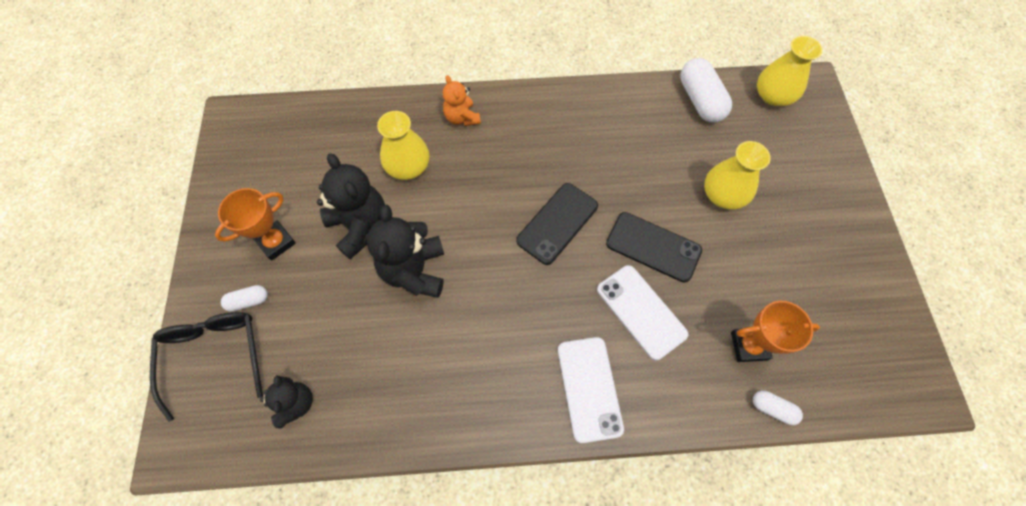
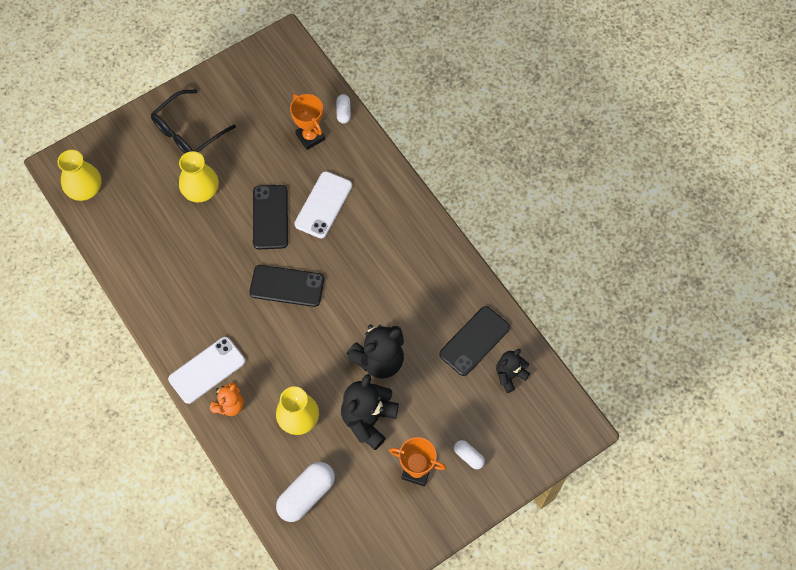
camera: 120 degrees left, 0 degrees up
black glasses [150,312,263,422] -> black glasses moved to [151,90,236,153]
white phone [558,337,624,443] -> white phone moved to [168,337,245,404]
white capsule [680,58,732,123] -> white capsule moved to [276,462,335,522]
none -> black phone [439,306,510,376]

